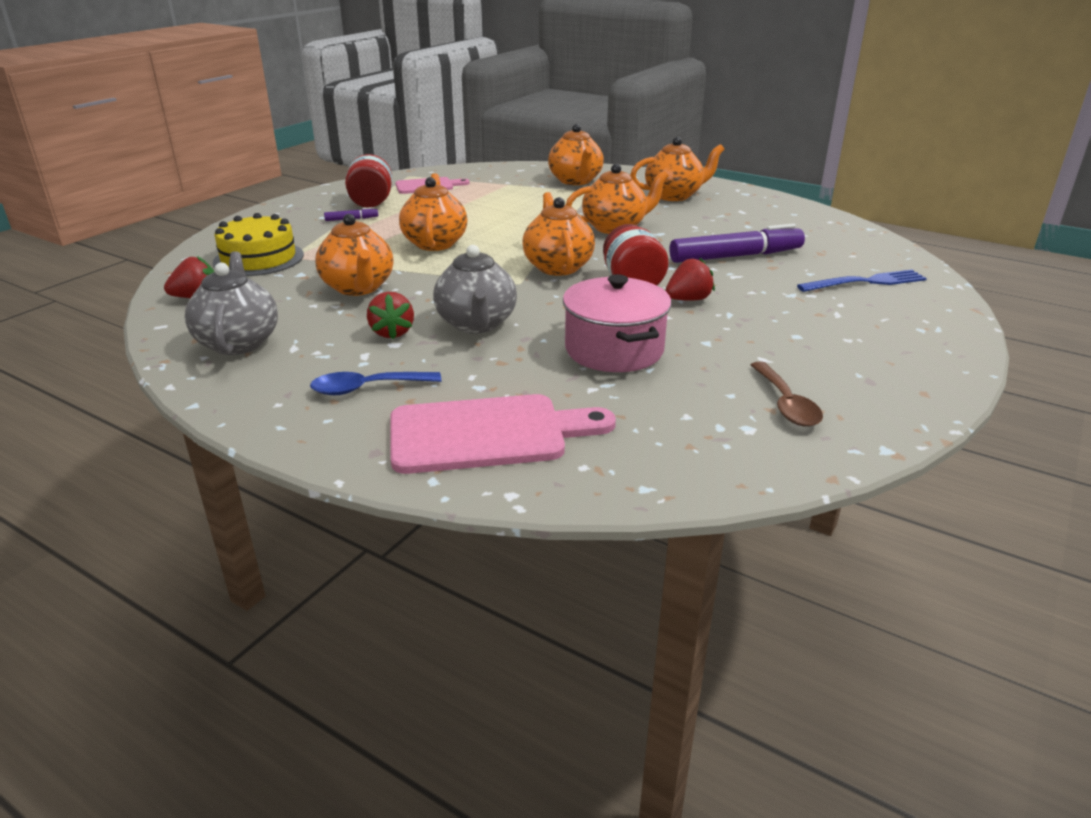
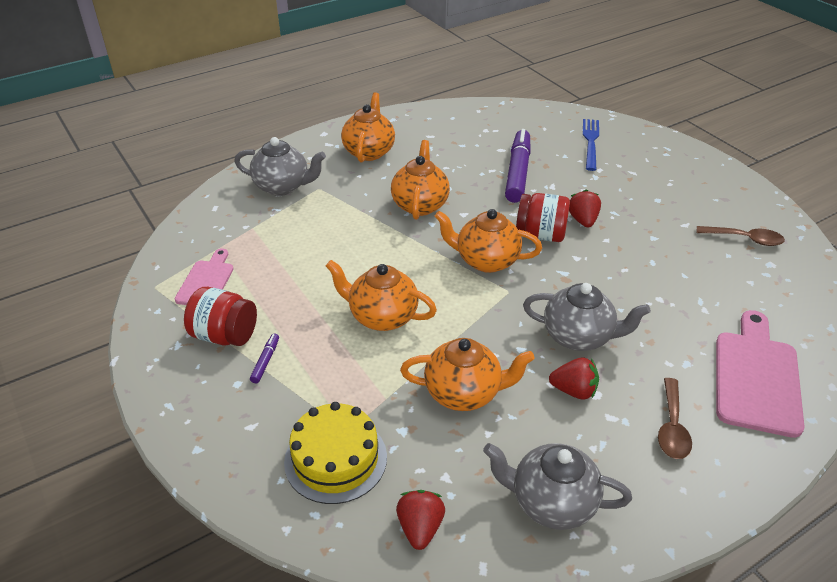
camera: 65 degrees left, 10 degrees up
blue spoon [310,372,441,395] -> brown spoon [658,378,692,459]
orange teapot [548,124,604,185] -> grey teapot [234,137,326,196]
pink pot [563,274,672,372] -> none

